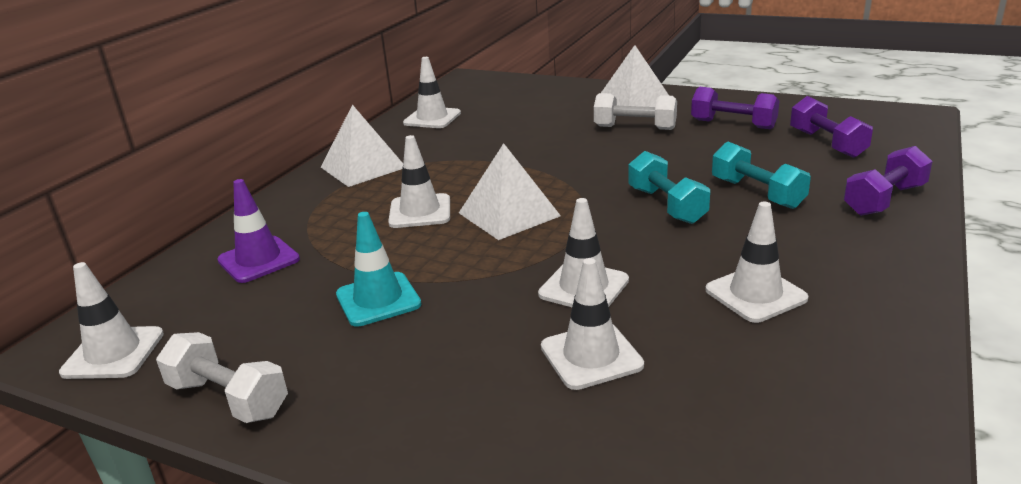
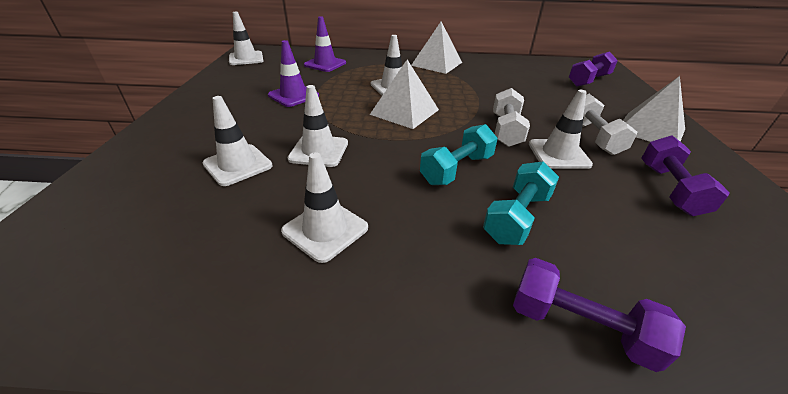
camera: 65 degrees right, 10 degrees up
white dumbbell [156,332,288,423] -> white dumbbell moved to [493,88,530,147]
turquoise traffic cone [336,212,422,327] -> purple traffic cone [268,40,319,107]
white traffic cone [403,57,461,128] -> white traffic cone moved to [529,90,593,169]
purple dumbbell [790,96,873,158] -> purple dumbbell moved to [569,51,618,87]

